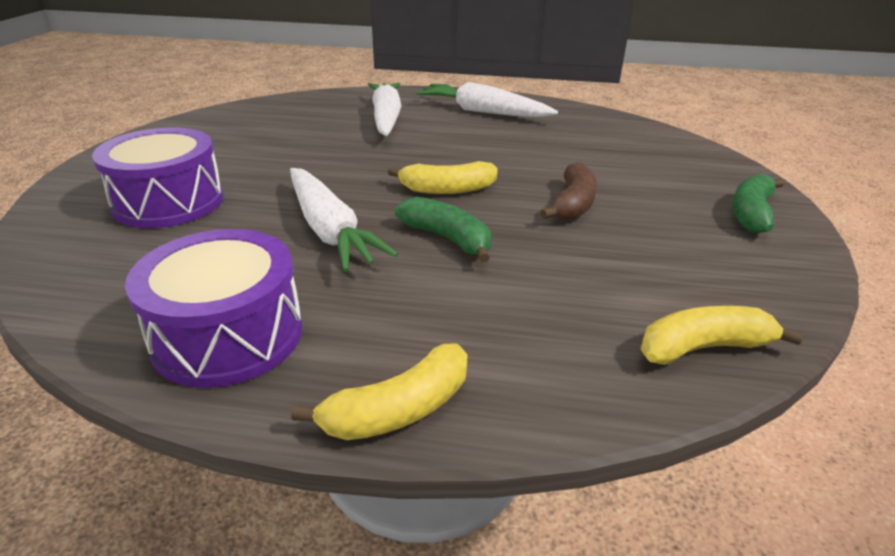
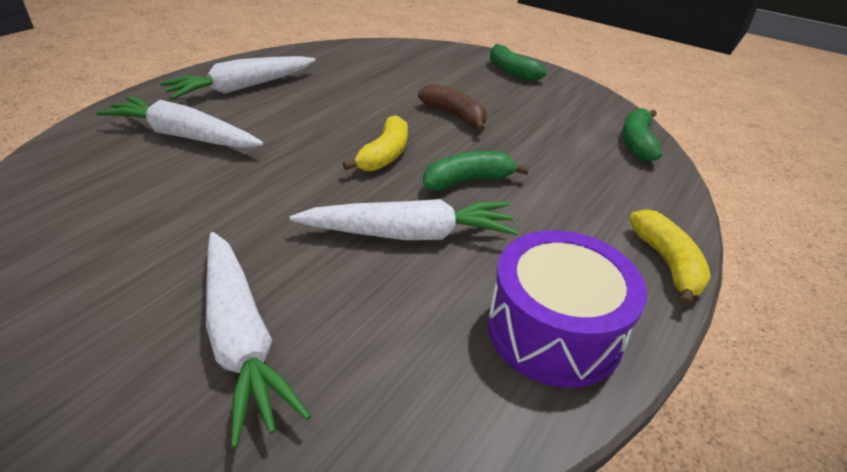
camera: 65 degrees left, 5 degrees up
purple drum [92,128,224,228] -> white carrot [206,232,311,448]
yellow banana [640,306,803,365] -> green banana [622,108,661,161]

